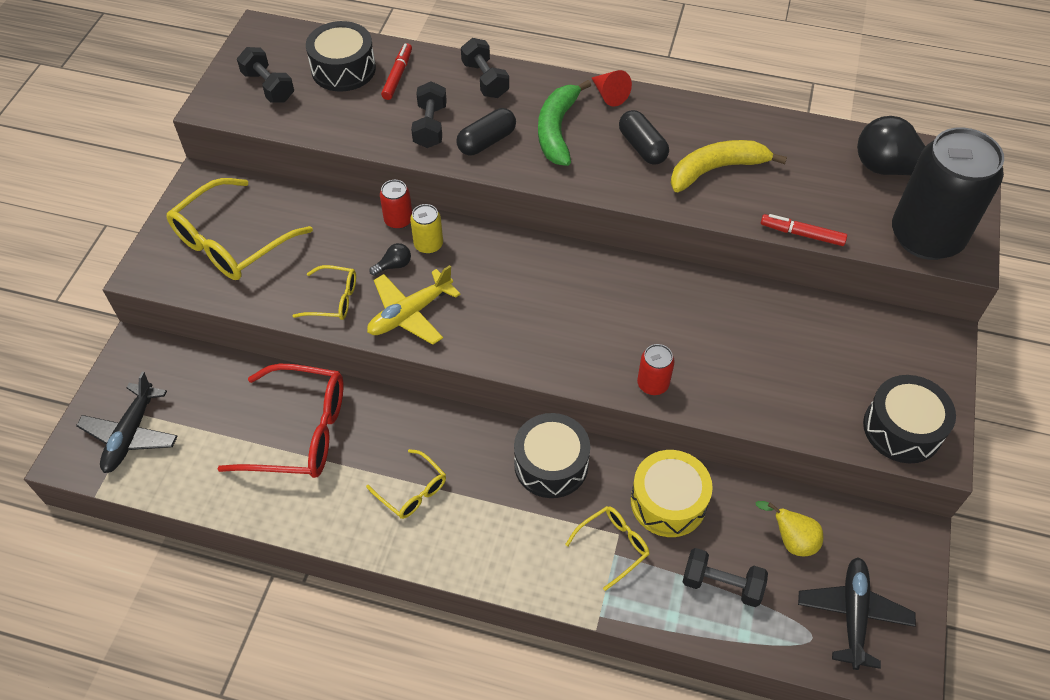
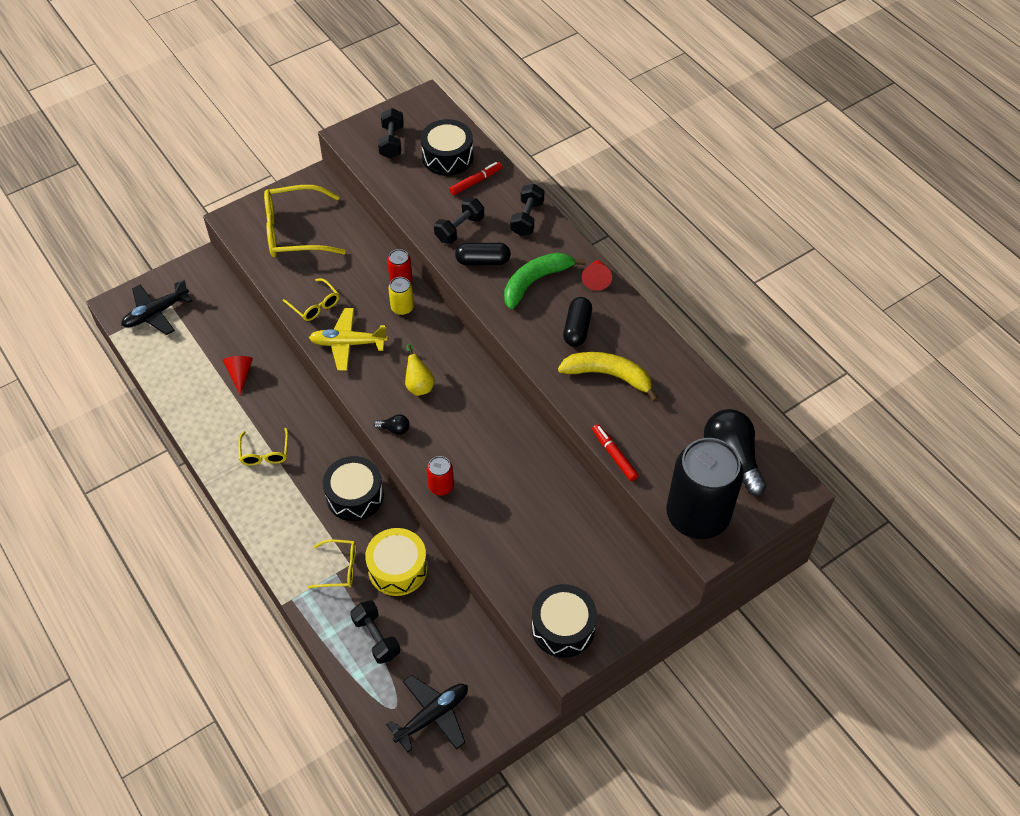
camera: 40 degrees right, 0 degrees up
red glasses [217,364,343,478] -> red cone [223,356,253,395]
black light bulb [369,243,411,276] -> black light bulb moved to [374,414,410,435]
yellow pear [755,501,823,556] -> yellow pear moved to [405,344,435,396]

